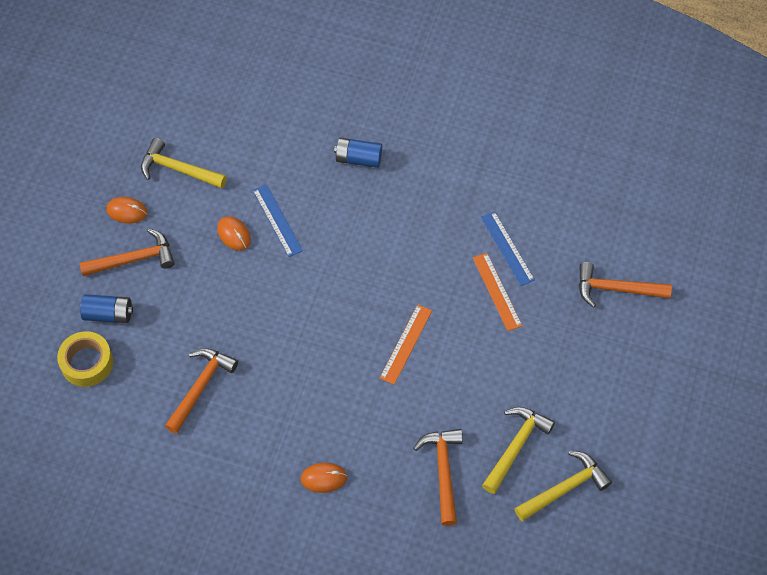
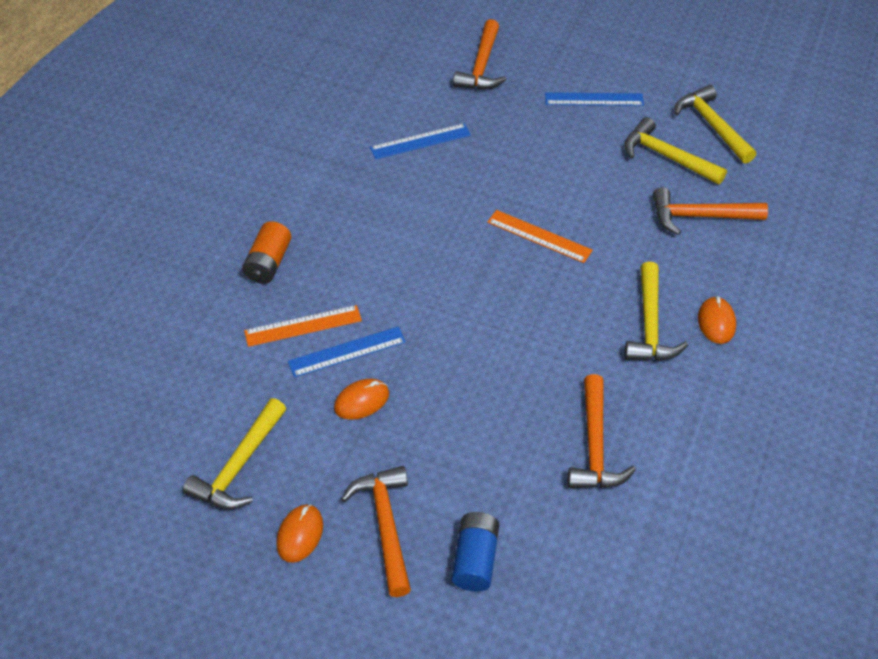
camera: 85 degrees left, 10 degrees down
yellow tape [57,331,113,387] -> none
orange hammer [165,348,238,434] -> orange hammer turned 120 degrees counterclockwise [568,374,636,488]
blue battery [334,138,382,168] -> orange battery [242,221,291,284]
orange ruler [473,253,522,331] -> orange ruler moved to [244,305,362,347]
none -> blue ruler [545,93,644,106]
none -> yellow hammer [625,262,688,360]

